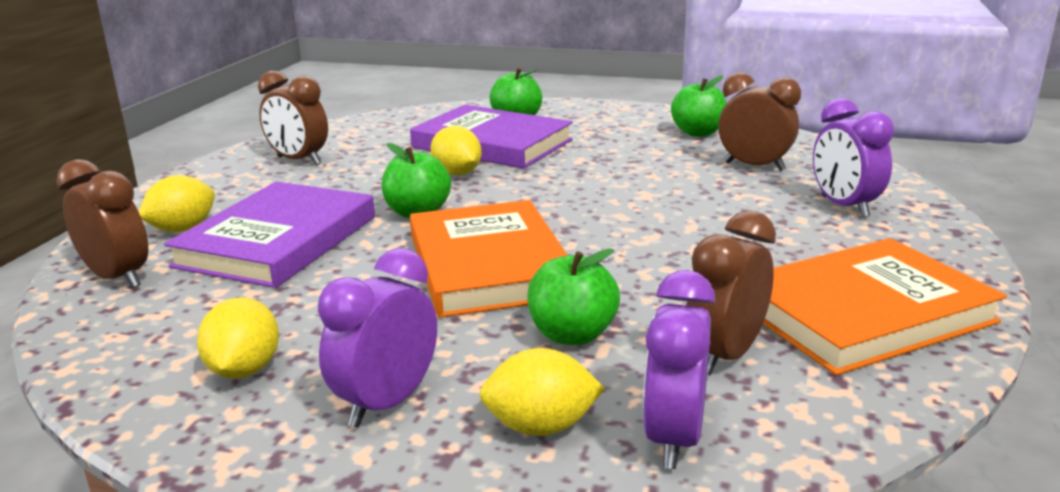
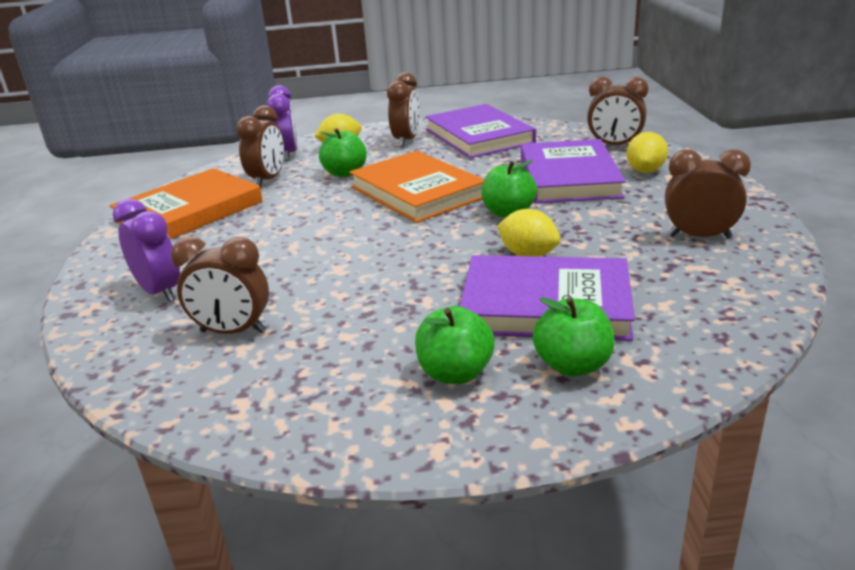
camera: 160 degrees right, 5 degrees up
yellow lemon [197,297,279,379] -> purple book [425,104,536,158]
purple clock [318,248,437,428] -> brown clock [387,72,420,147]
green apple [671,75,727,137] -> green apple moved to [415,306,494,384]

